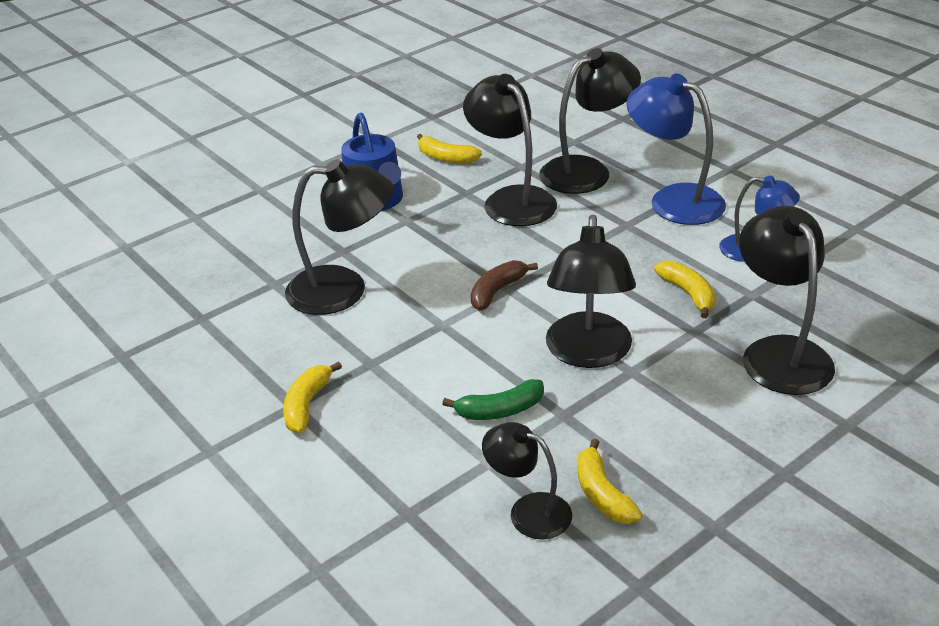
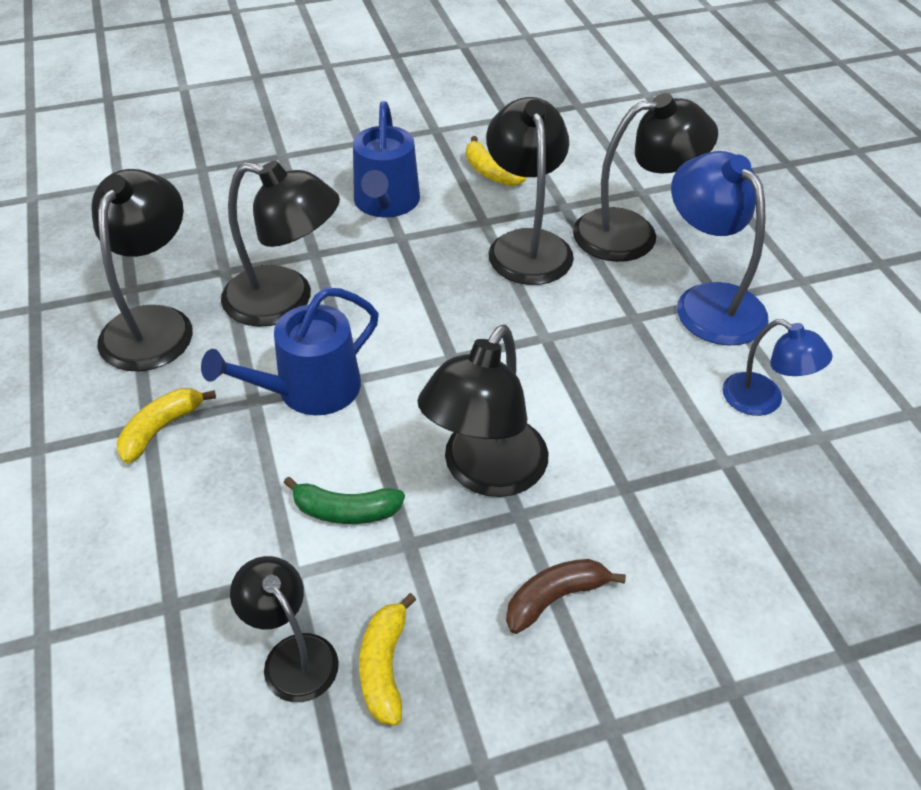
camera: 20 degrees right, 10 degrees up
brown banana [471,260,538,311] -> brown banana moved to [506,559,626,634]
yellow banana [654,260,716,318] -> none
black lamp [739,206,835,395] -> black lamp moved to [91,169,193,371]
none -> blue watering can [201,288,379,415]

